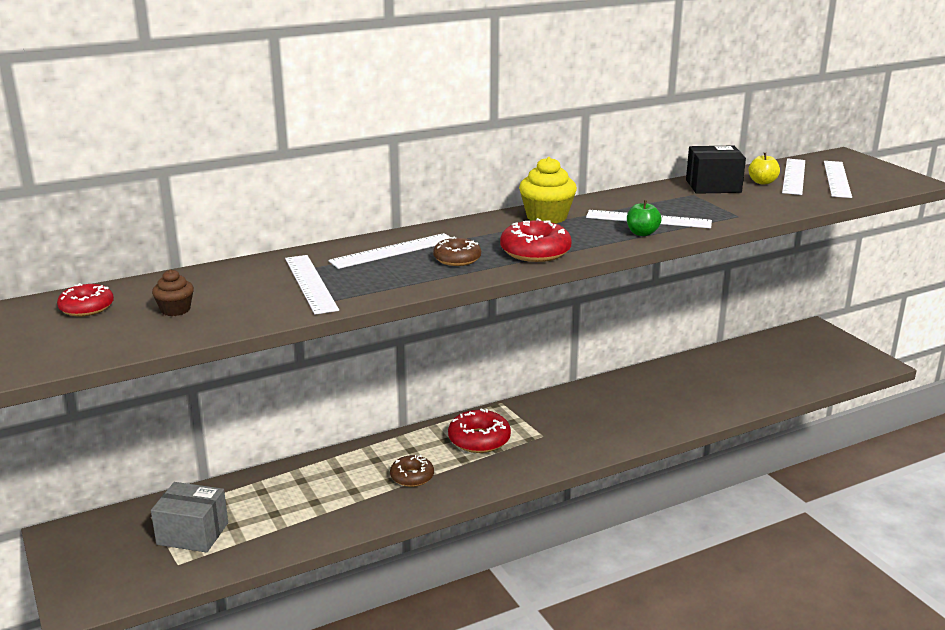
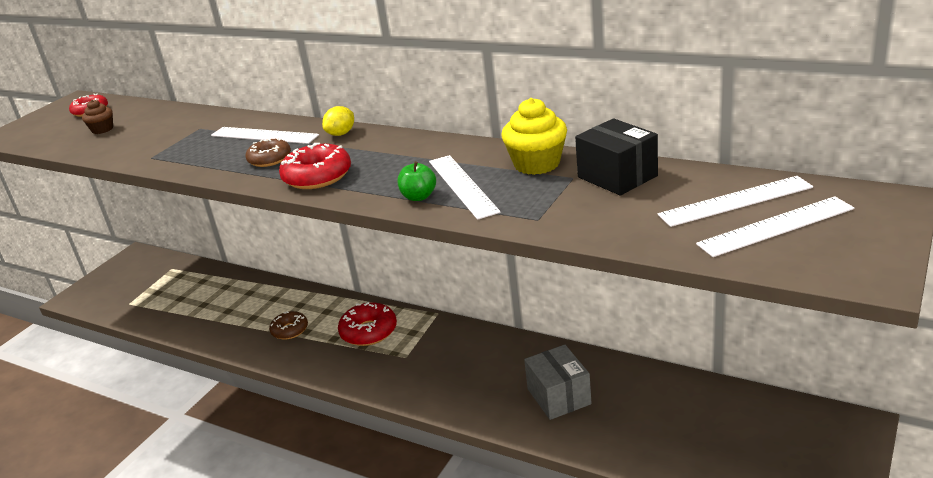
camera: 60 degrees right, 5 degrees up
grey box [151,482,228,552] -> grey box moved to [524,345,592,420]
white ruler [285,255,339,315] -> none
yellow cupcake [519,157,577,223] -> yellow cupcake moved to [501,98,567,175]
yellow apple [748,153,780,185] -> none
none -> yellow lemon [322,106,354,136]

